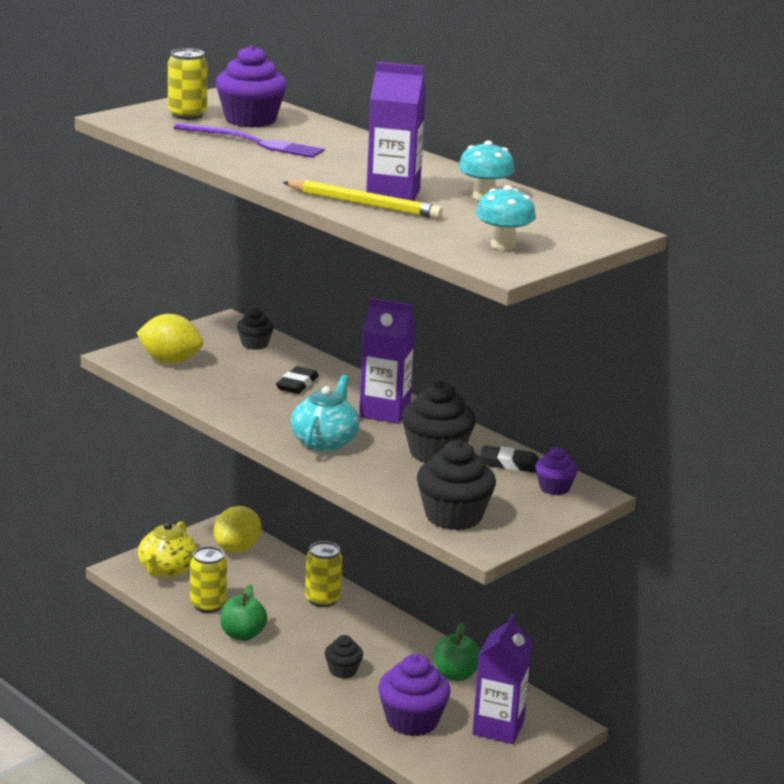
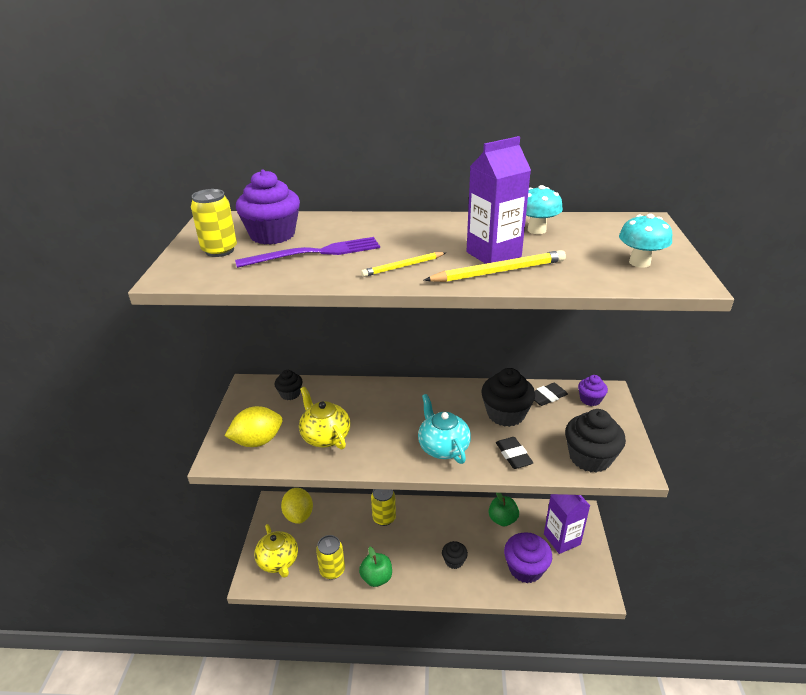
camera: 40 degrees left, 10 degrees up
black eraser [276,366,319,394] -> black eraser moved to [496,437,533,469]
purple carton [359,298,416,424] -> none
none -> yellow teapot [299,387,350,449]
none -> yellow pencil [361,252,446,277]

